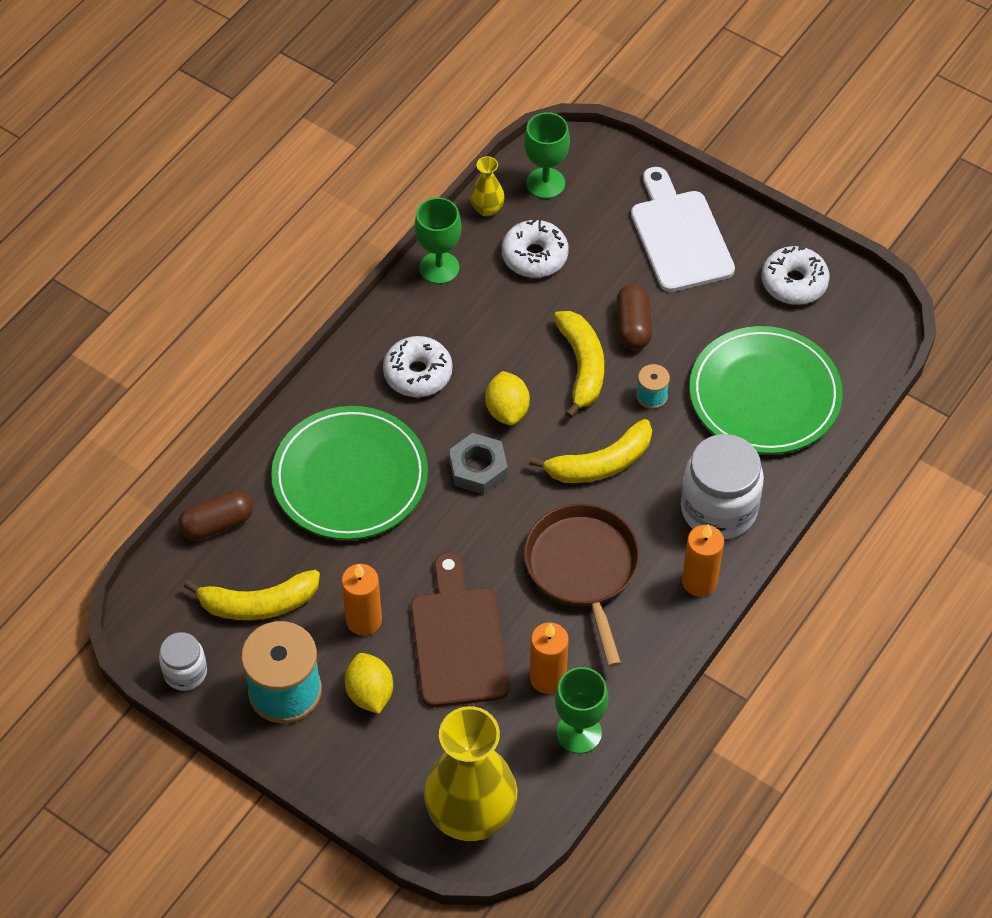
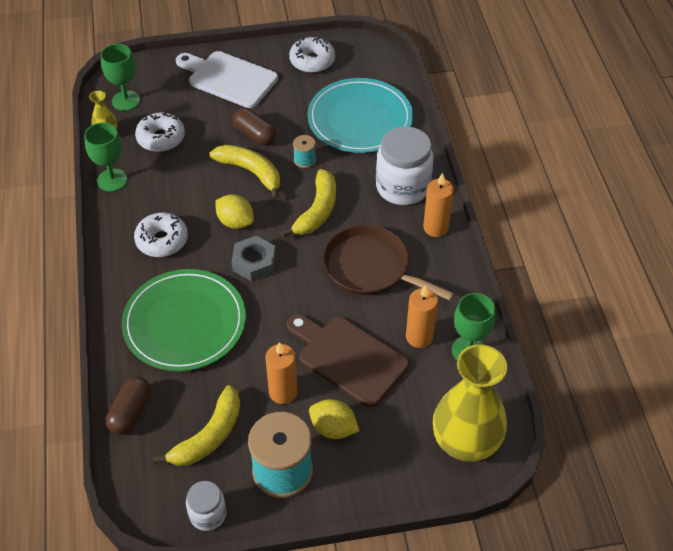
camera: 45 degrees left, 5 degrees down
green plate [689,326,843,454] -> turquoise plate [307,78,413,153]

